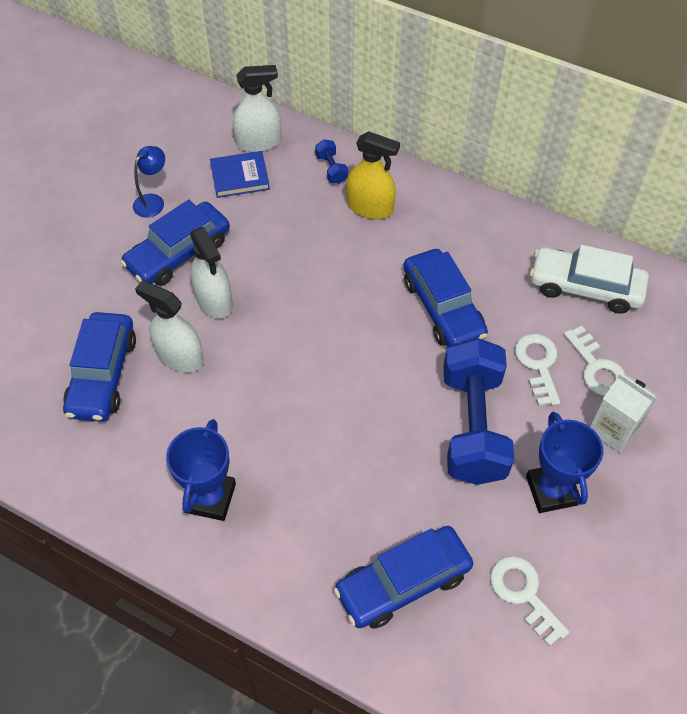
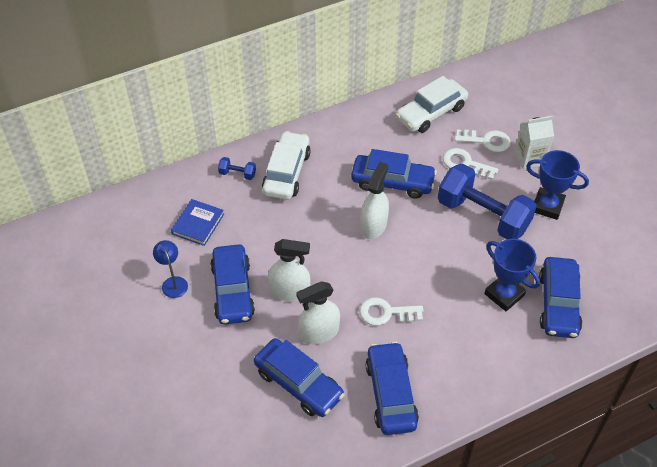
camera: 55 degrees left, 5 degrees down
blue trophy [166,419,236,521] -> blue trophy moved to [484,239,540,311]
white spray bottle [233,65,281,152] -> white spray bottle moved to [361,162,389,239]
yellow spray bottle [346,132,400,219] -> white car [262,131,311,200]
white key [490,556,569,646] -> white key moved to [360,297,424,326]
none -> blue car [365,341,419,435]

